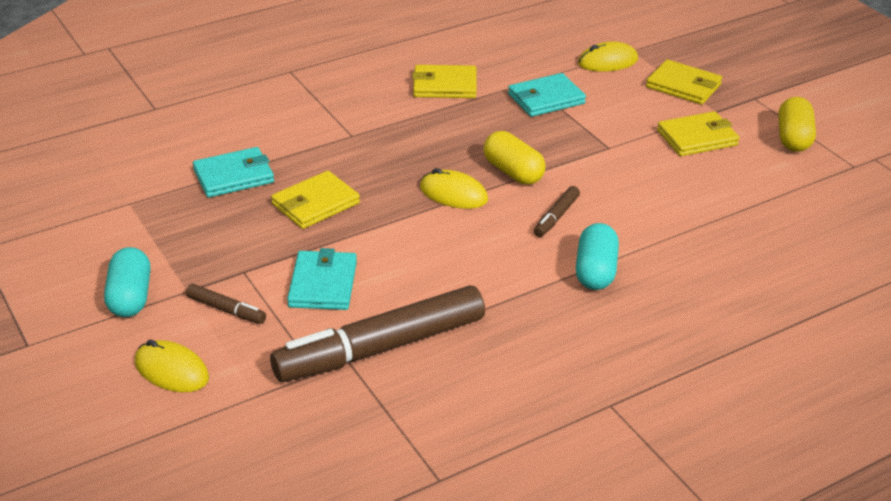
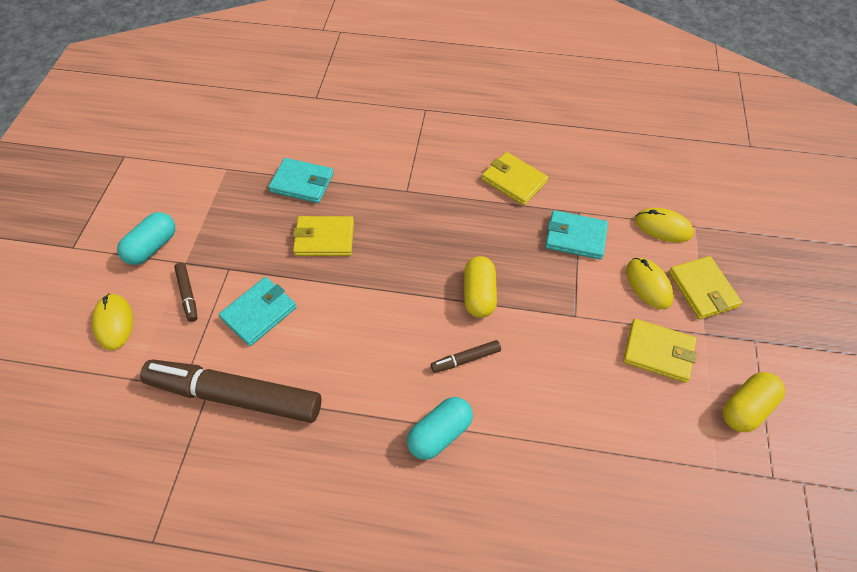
camera: 40 degrees right, 20 degrees up
yellow mouse [420,168,488,209] -> yellow mouse moved to [626,258,674,309]

